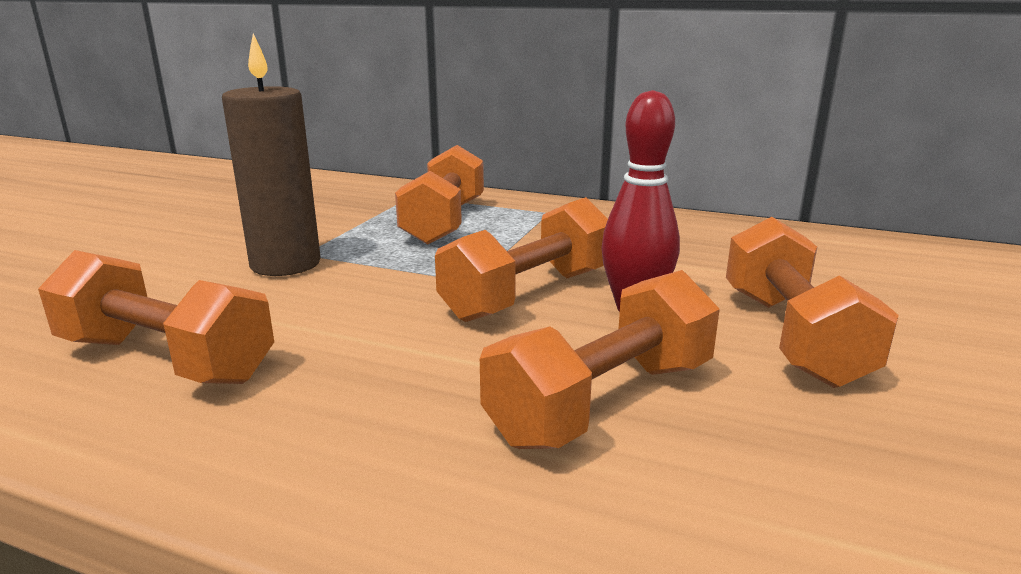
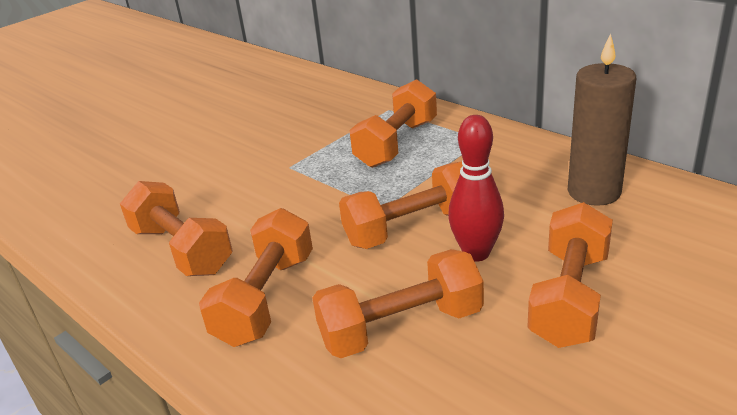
camera: 25 degrees right, 10 degrees up
brown candle [222,33,321,276] -> brown candle moved to [568,33,636,206]
none -> orange dumbbell [199,208,313,347]

